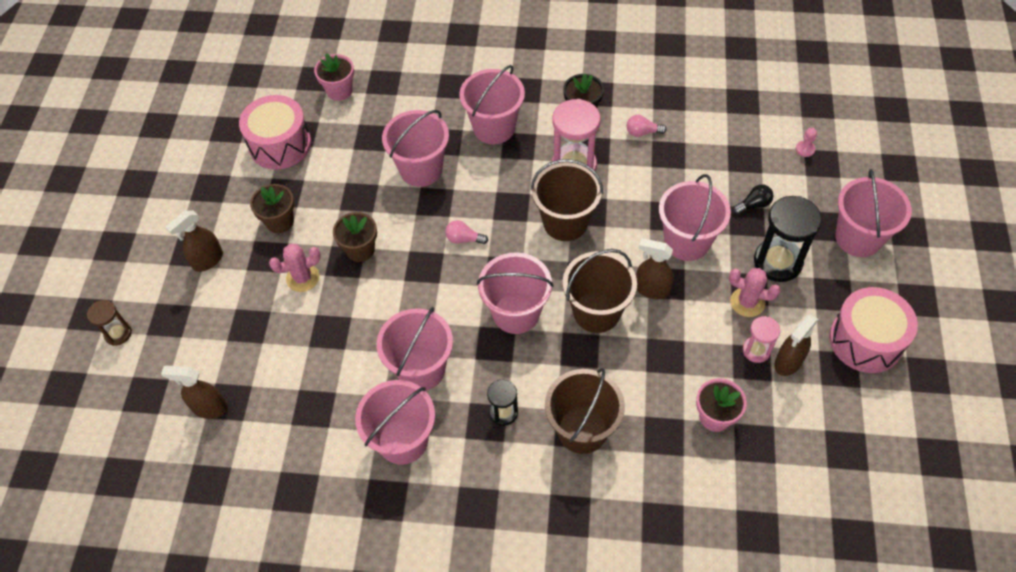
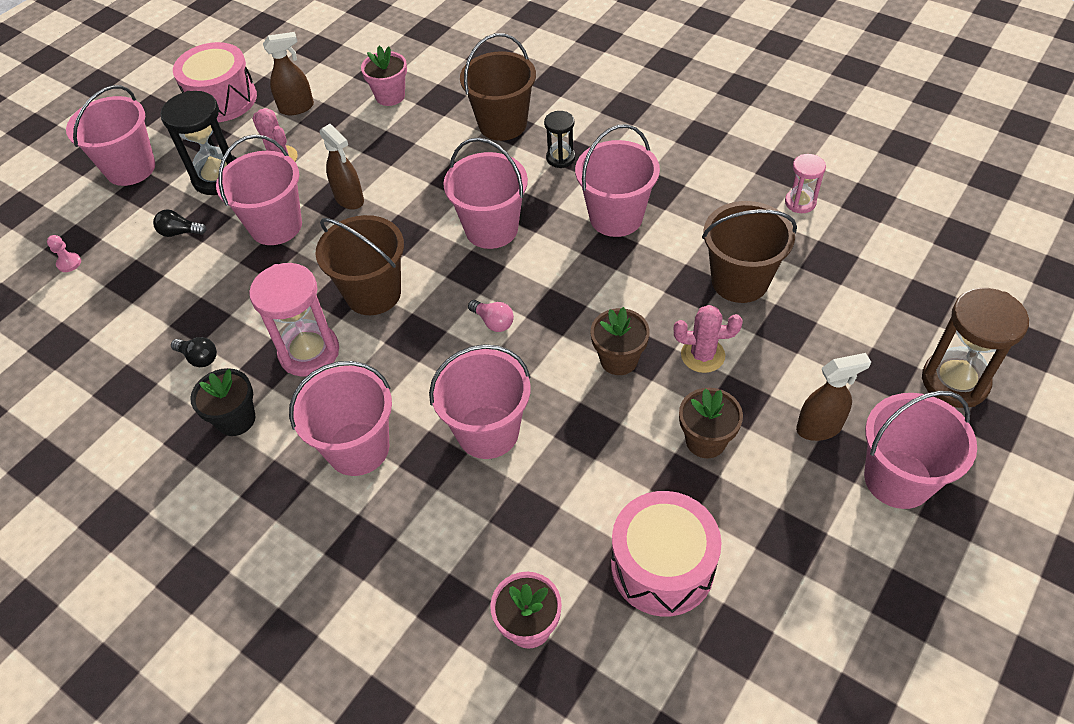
camera: 150 degrees left, 5 degrees down
brown hourglass [87,300,132,346] -> brown hourglass [922,288,1029,408], size x1.82
brown spray bottle [161,366,228,419] -> none
pink bucket [355,380,435,465] -> pink bucket moved to [864,391,977,509]
brown bucket [563,249,637,333] -> brown bucket moved to [702,201,797,303]
pink light bulb [627,115,667,137] -> black light bulb [171,337,217,367]
pink hourglass [743,316,780,363] -> pink hourglass moved to [785,154,826,213]

